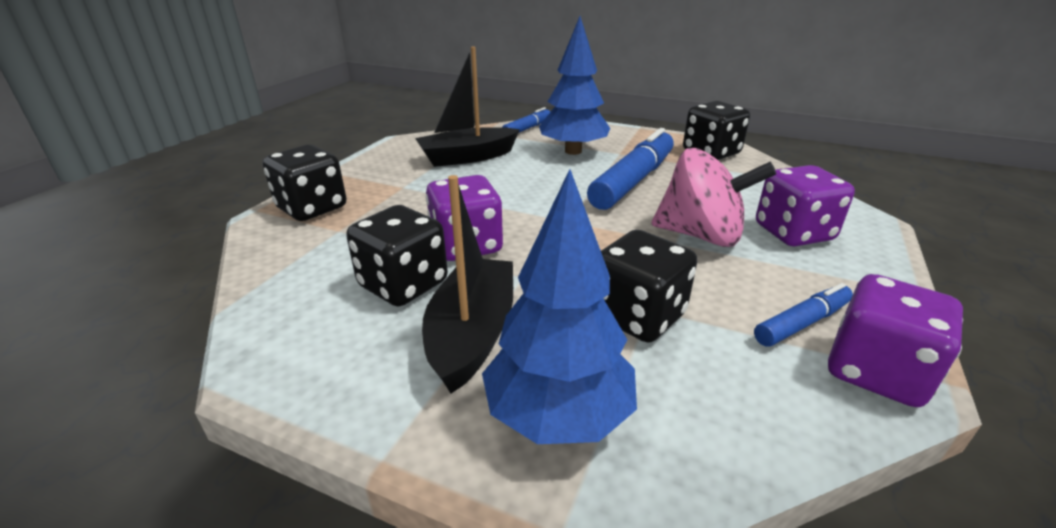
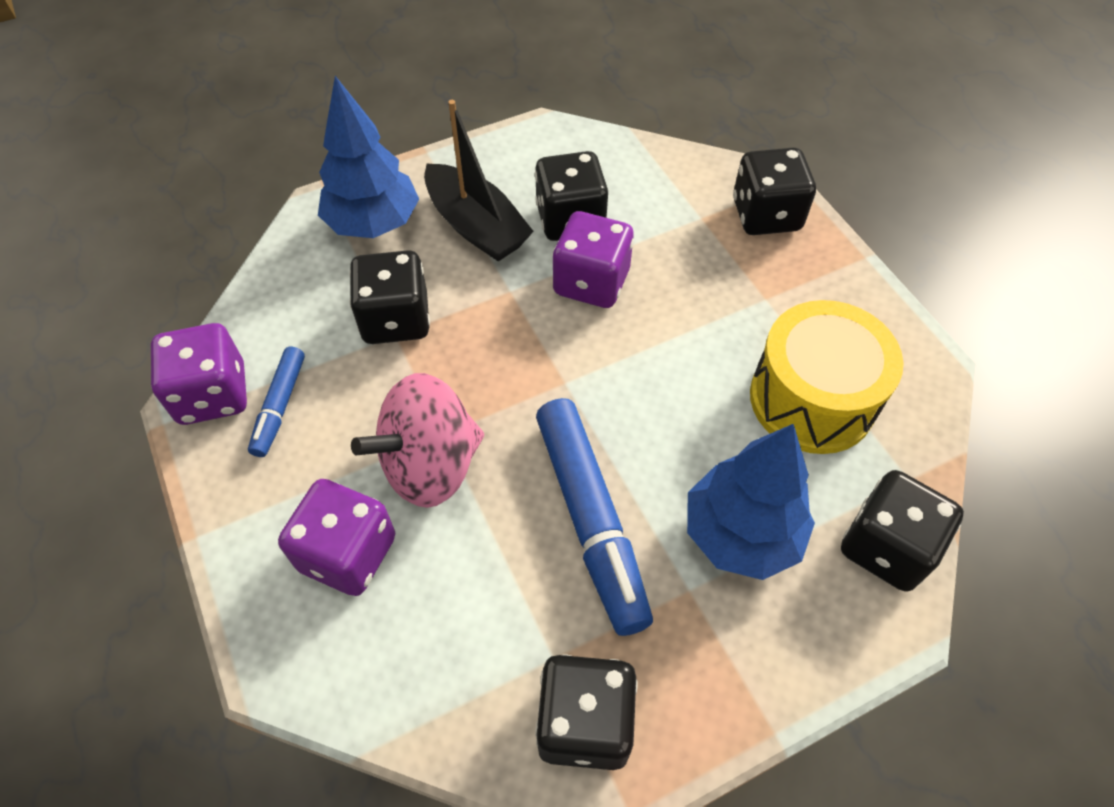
camera: 130 degrees right, 25 degrees up
black boat [415,47,520,167] -> yellow drum [750,300,904,454]
blue marker [502,107,550,132] -> black dice [841,470,964,592]

